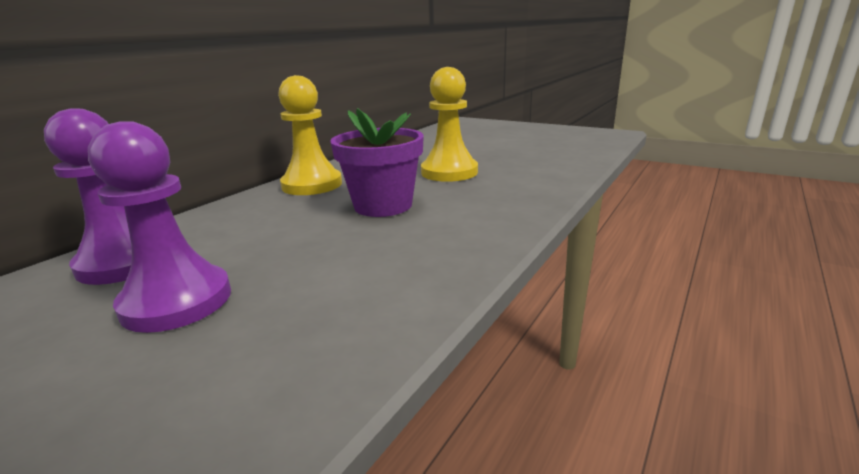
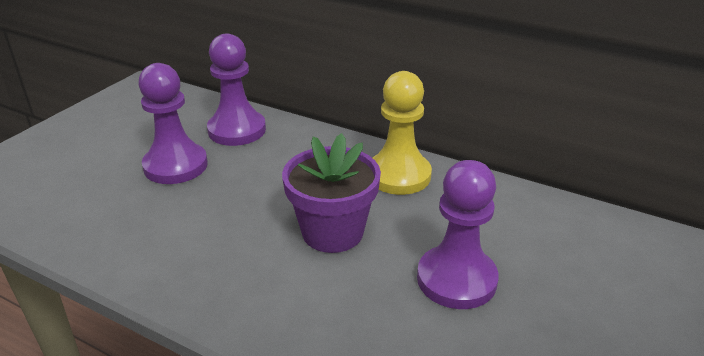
camera: 85 degrees right, 10 degrees up
yellow pawn [421,67,478,182] -> purple pawn [417,160,499,309]

